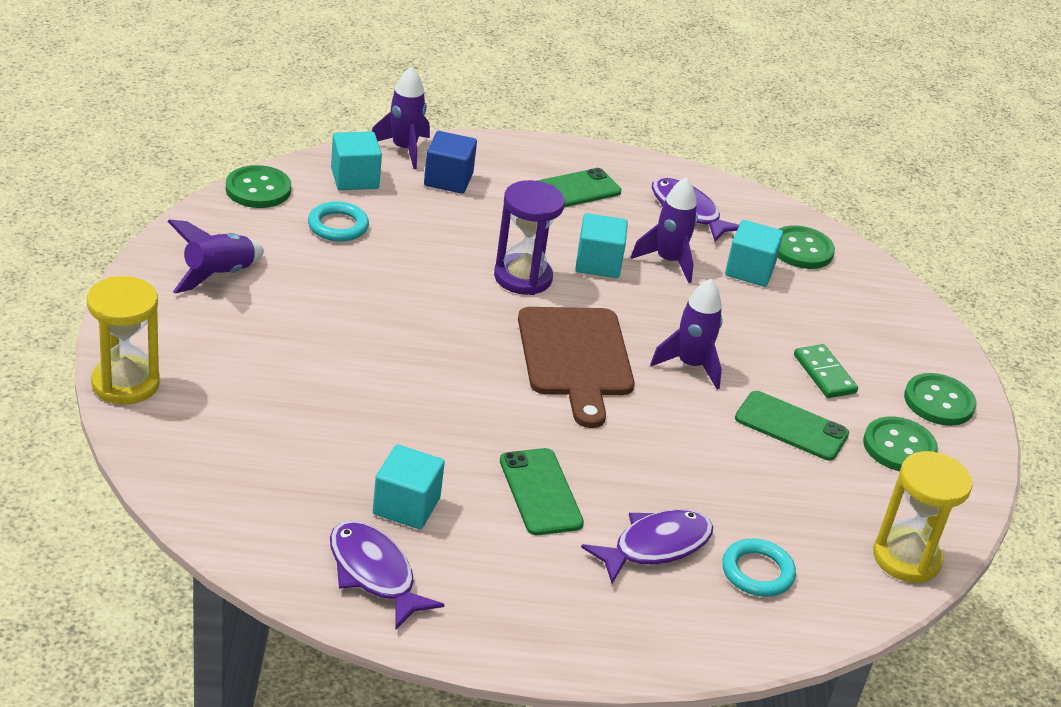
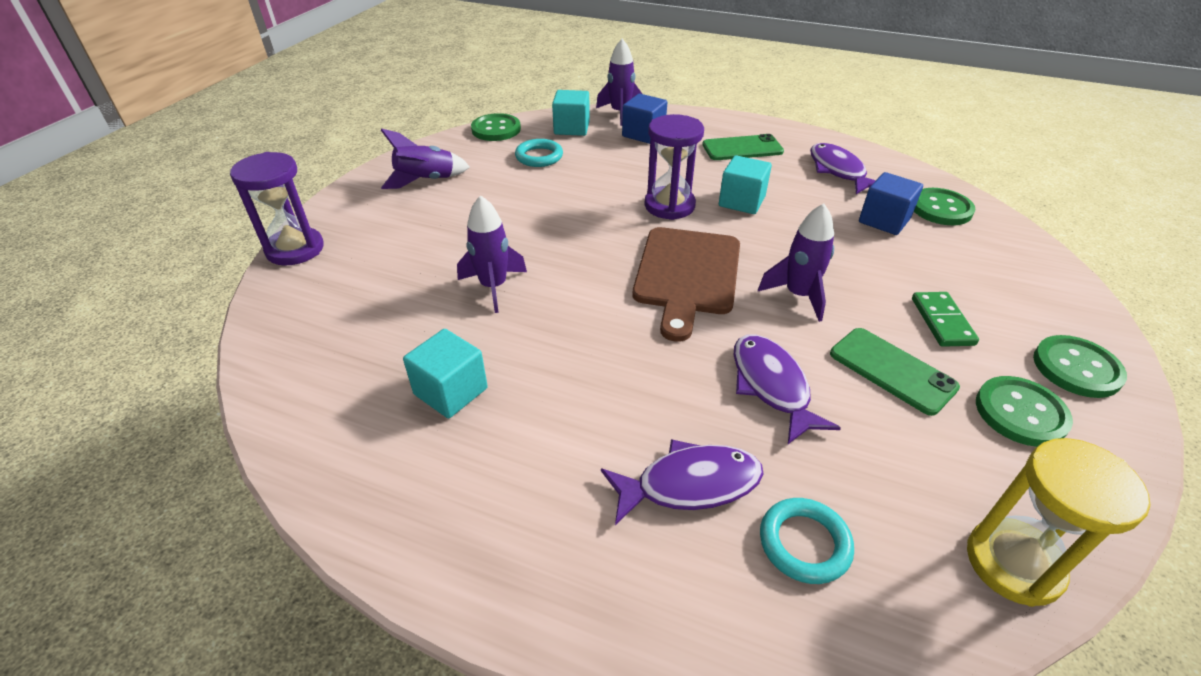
camera: 25 degrees right, 5 degrees up
yellow hourglass [87,276,160,405] -> purple hourglass [230,152,324,266]
purple fish [330,521,445,629] -> purple fish moved to [734,334,841,444]
green phone [500,448,584,535] -> none
purple rocket [631,177,698,283] -> purple rocket moved to [457,195,527,313]
turquoise cube [725,220,783,287] -> blue cube [859,172,923,235]

